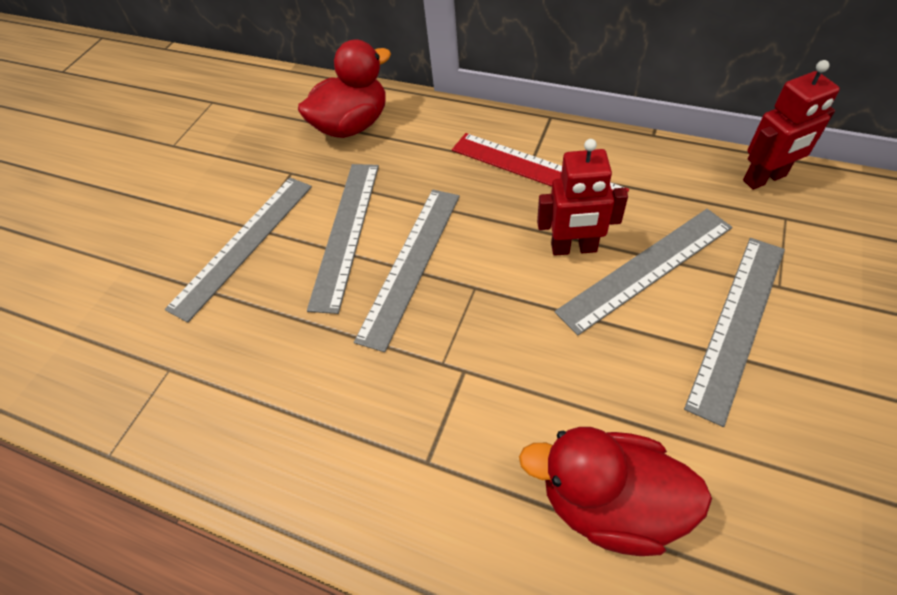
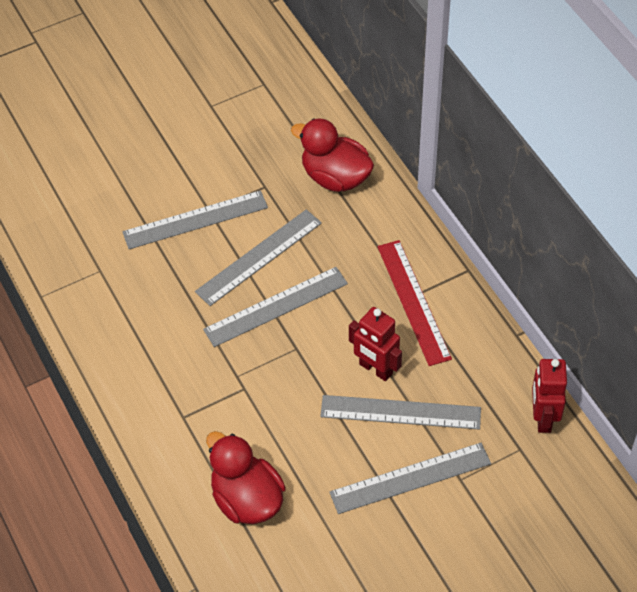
camera: 35 degrees right, 0 degrees up
red duck [298,40,391,138] -> red duck turned 150 degrees counterclockwise [291,119,374,192]
red robot [743,60,840,190] -> red robot turned 75 degrees clockwise [532,359,567,433]

